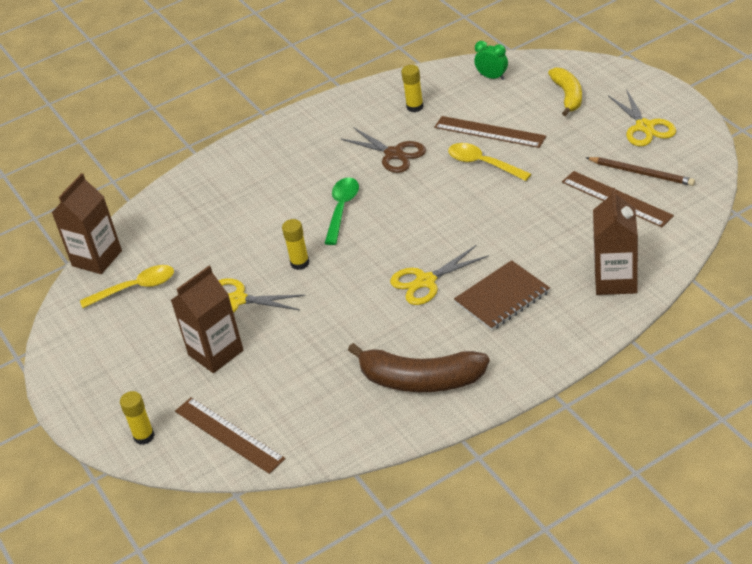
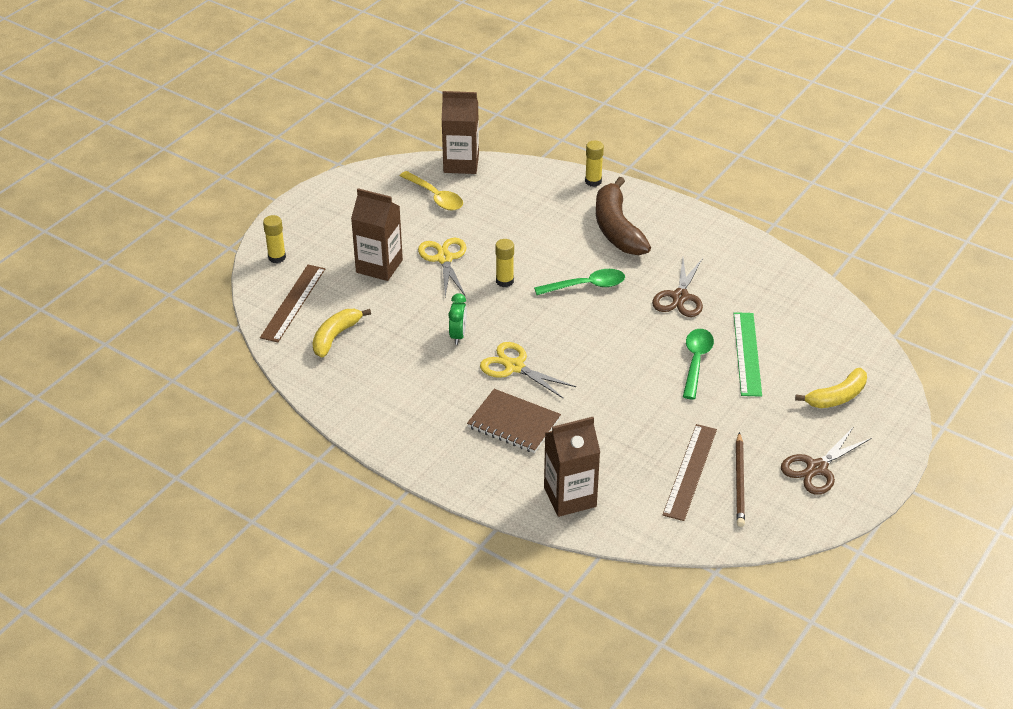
camera: 60 degrees right, 0 degrees up
brown banana [348,343,490,392] -> brown banana moved to [596,177,651,255]
yellow glue stick [401,65,424,112] -> yellow glue stick moved to [585,140,604,187]
brown ruler [434,116,546,148] -> green ruler [733,312,762,397]
yellow spoon [448,143,531,181] -> green spoon [683,329,714,399]
green clock [474,41,508,80] -> green clock moved to [448,293,467,345]
yellow scissors [608,89,676,146] -> brown scissors [781,428,872,495]
none -> yellow banana [312,309,371,357]

